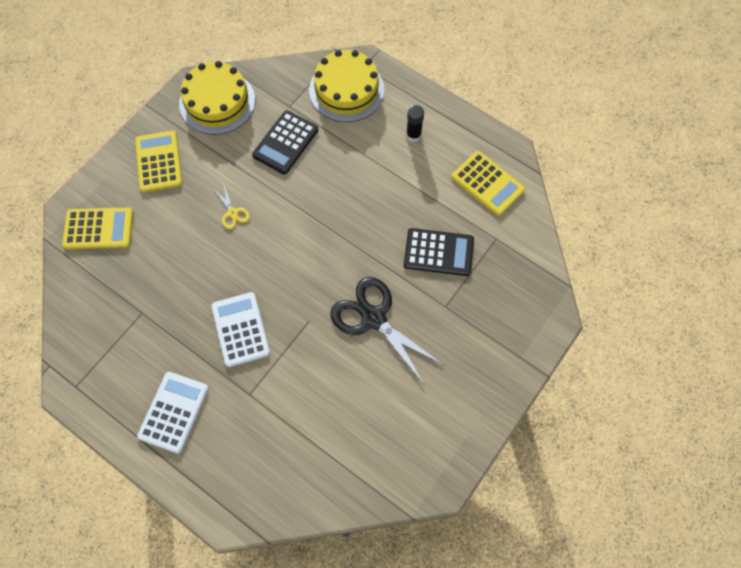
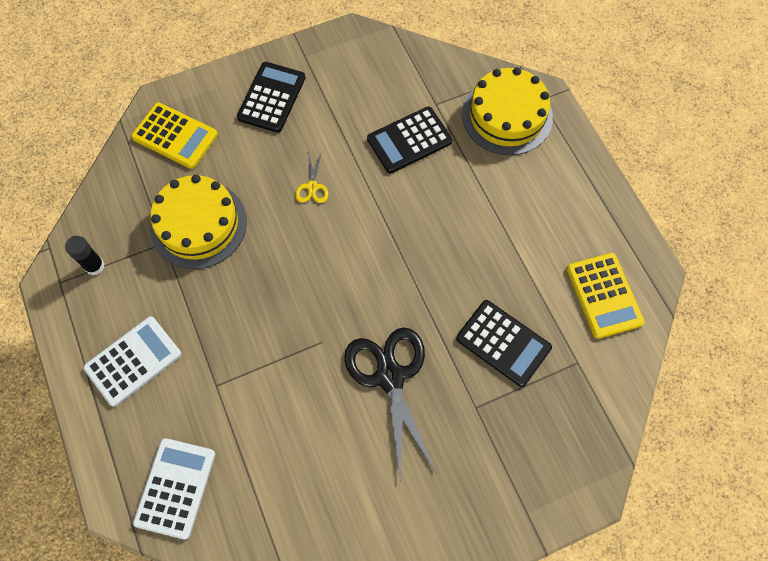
camera: 30 degrees right, 0 degrees up
yellow calculator [135,131,182,192] -> black calculator [237,62,306,133]
yellow cake [179,61,255,135] -> yellow cake moved to [150,175,247,269]
white calculator [211,292,270,367] -> white calculator moved to [133,438,215,540]
black glue stick [406,105,424,142] -> black glue stick moved to [65,236,105,275]

